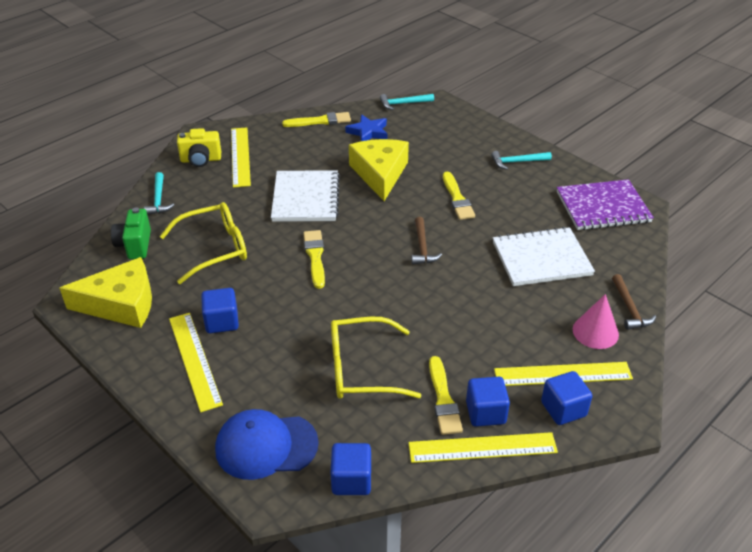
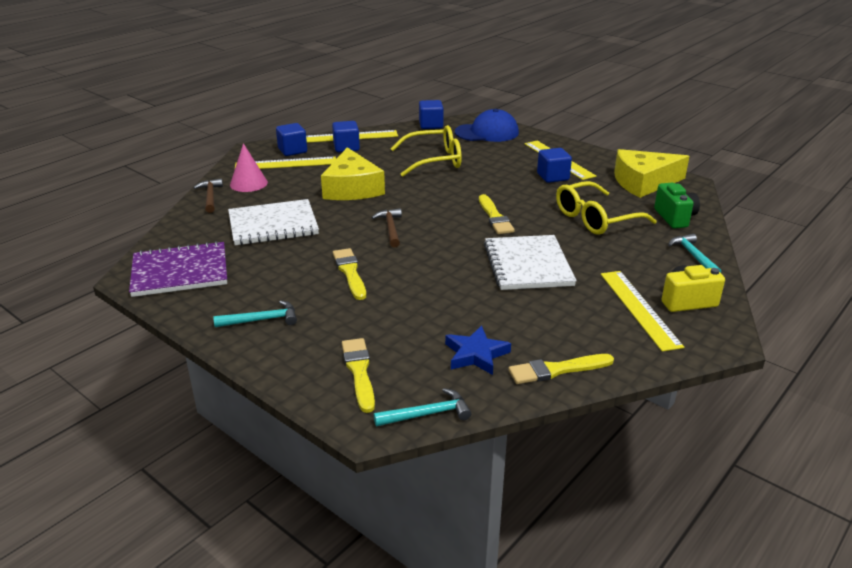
camera: 175 degrees right, 10 degrees down
yellow cheese [349,139,409,201] -> yellow cheese moved to [321,147,385,200]
yellow brush [429,356,463,435] -> yellow brush moved to [342,338,375,413]

